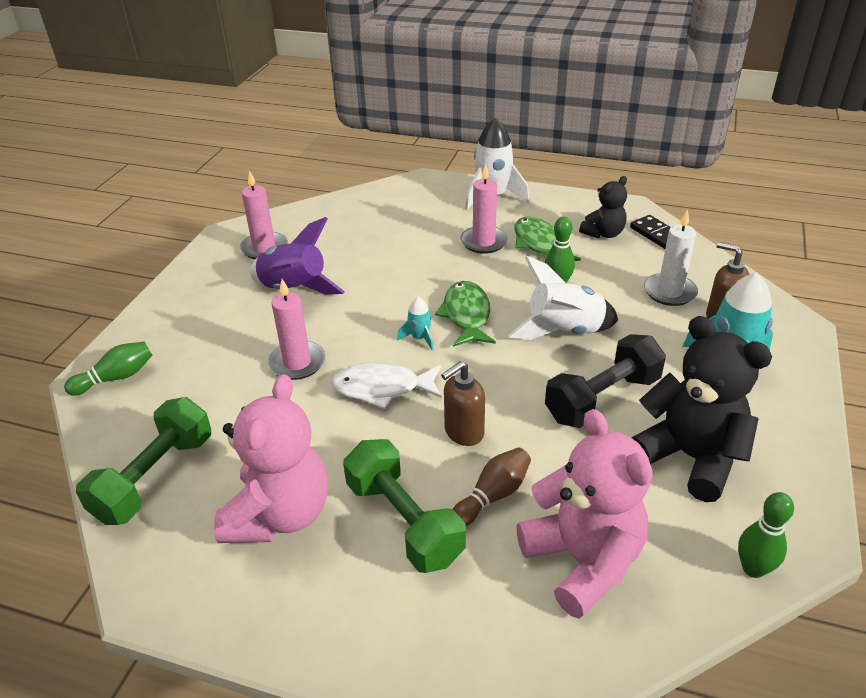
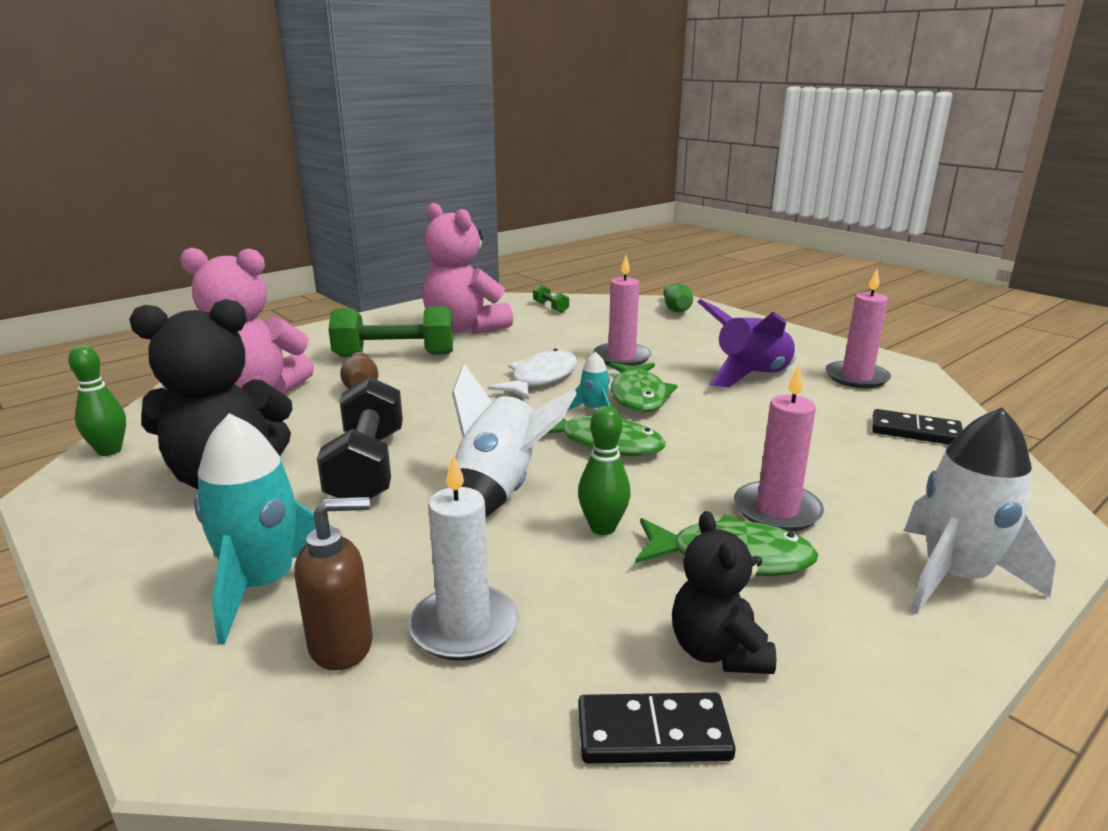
camera: 120 degrees right, 15 degrees down
green dumbbell [76,397,211,525] -> green dumbbell [533,284,569,313], size x0.46
brown soap dispenser [441,361,485,446] -> none
none -> green fish [609,363,677,412]
none -> black domino [872,409,963,445]

